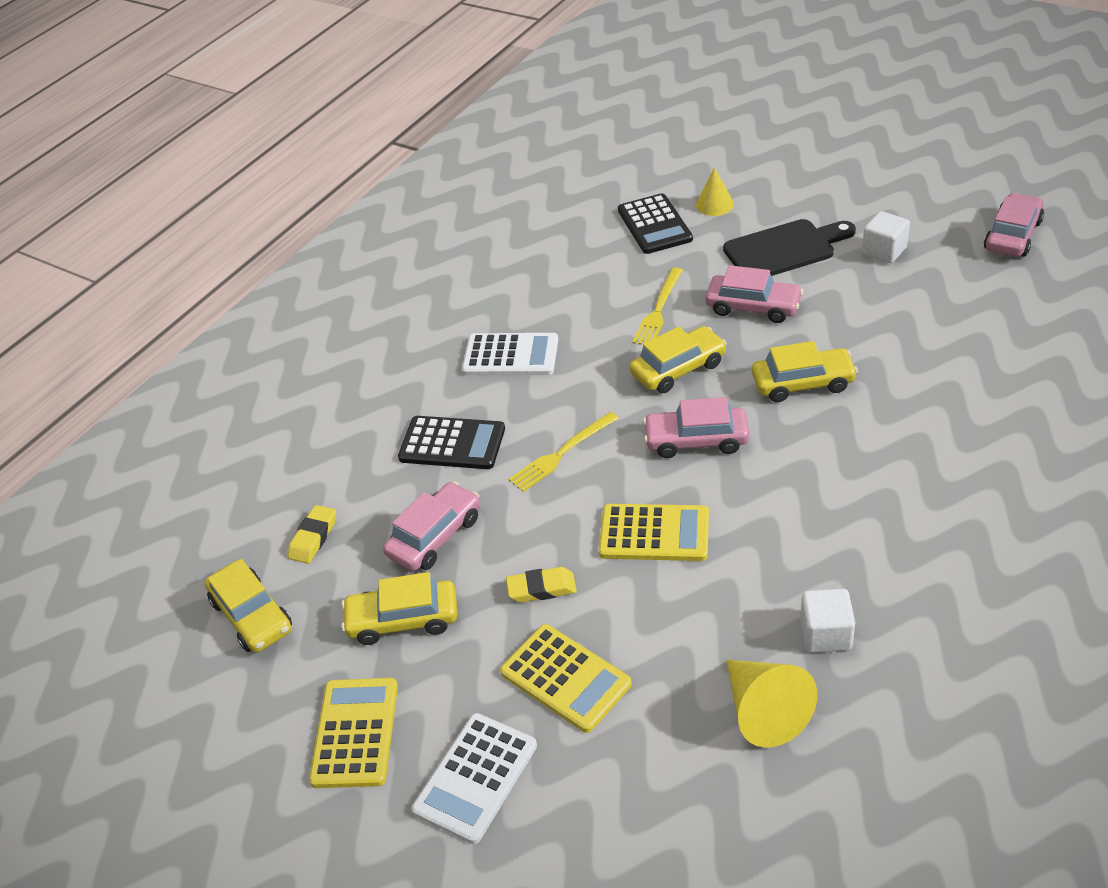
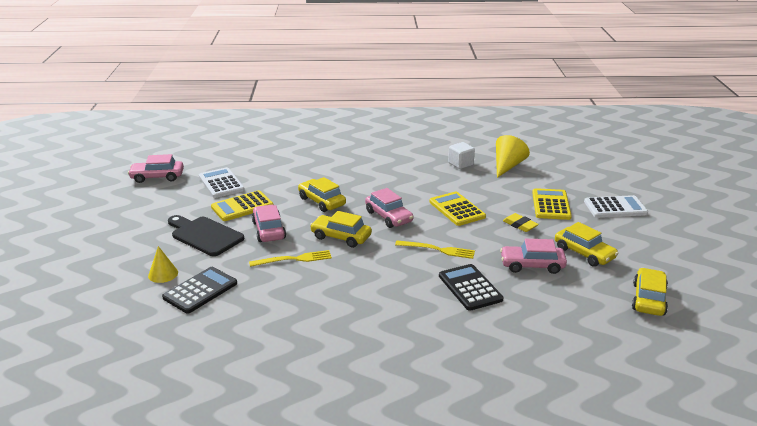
camera: 130 degrees left, 15 degrees down
yellow eraser [288,505,336,564] -> none
yellow calculator [309,678,398,788] -> yellow calculator moved to [211,190,273,221]
white calculator [462,333,558,376] -> white calculator moved to [199,167,245,198]
white cube [862,211,910,263] -> none

